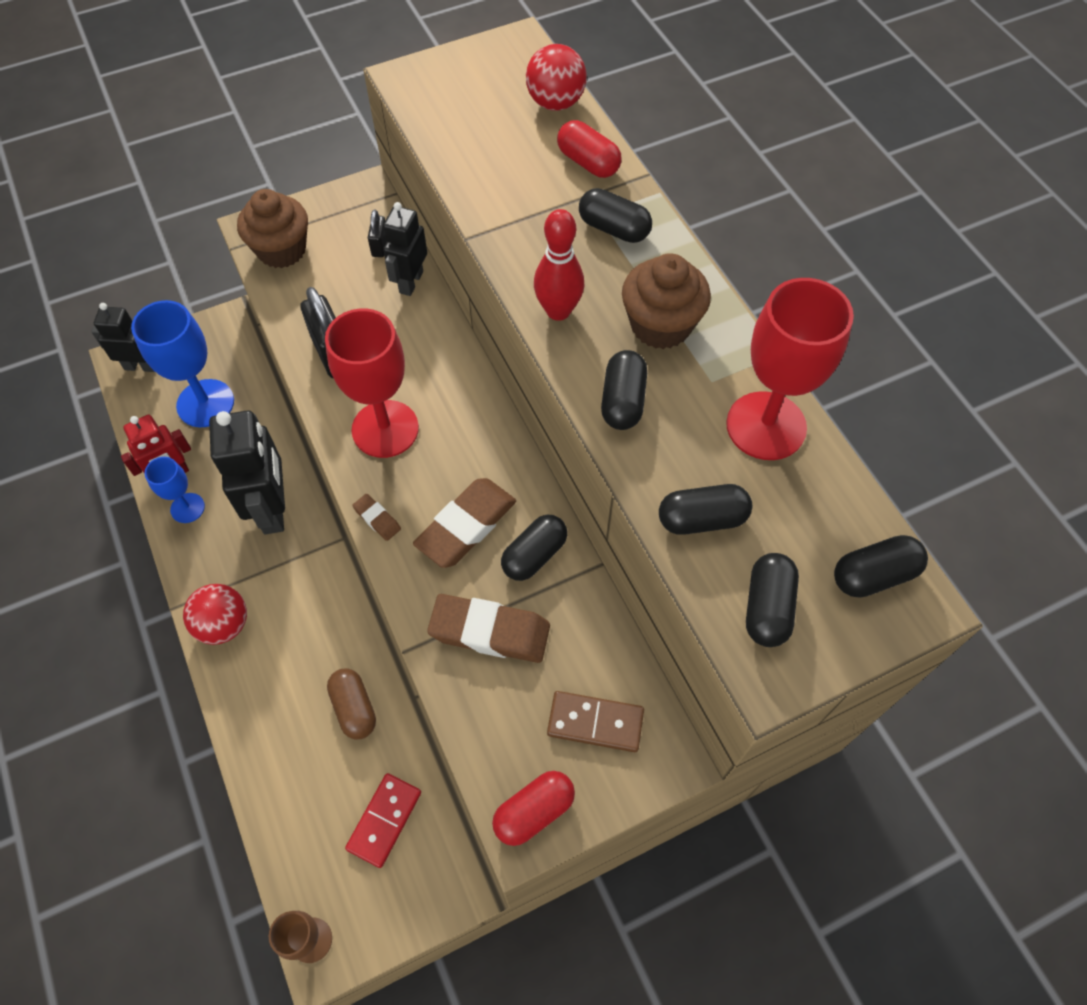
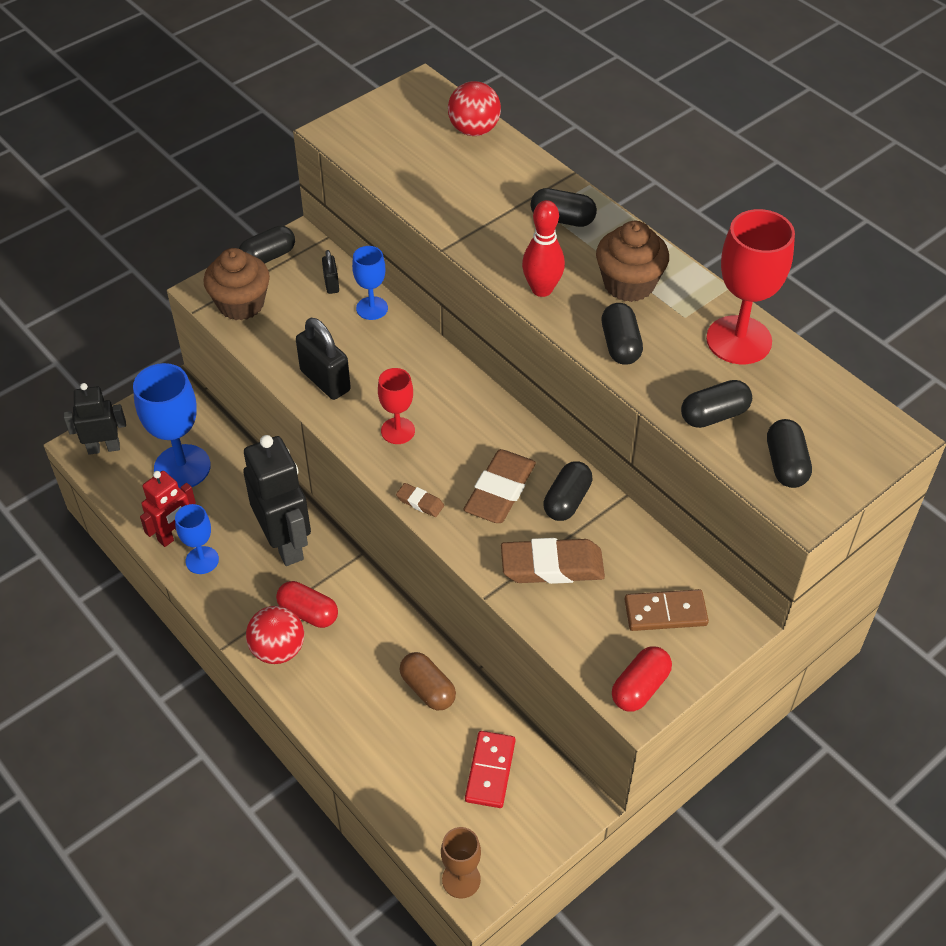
camera: 15 degrees left, 10 degrees down
red goblet [325,308,419,458] -> red goblet [378,368,415,444], size x0.56
black robot [383,202,427,296] -> blue goblet [352,246,388,320]
red capsule [557,120,622,178] -> red capsule moved to [276,581,338,628]
black capsule [834,535,928,598] -> black capsule moved to [239,225,295,264]

